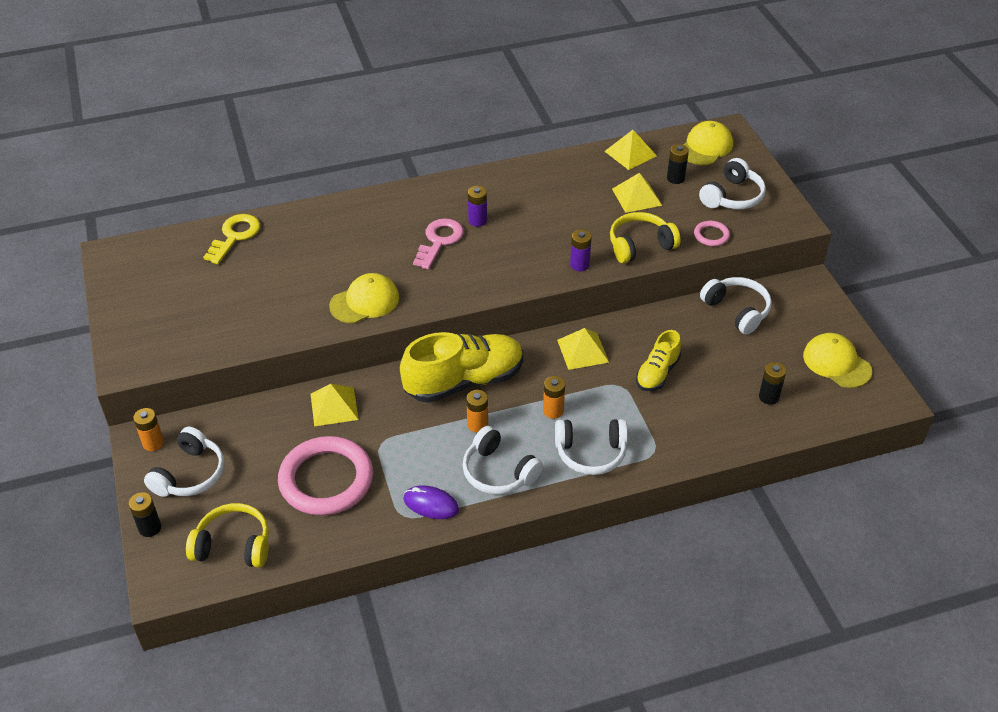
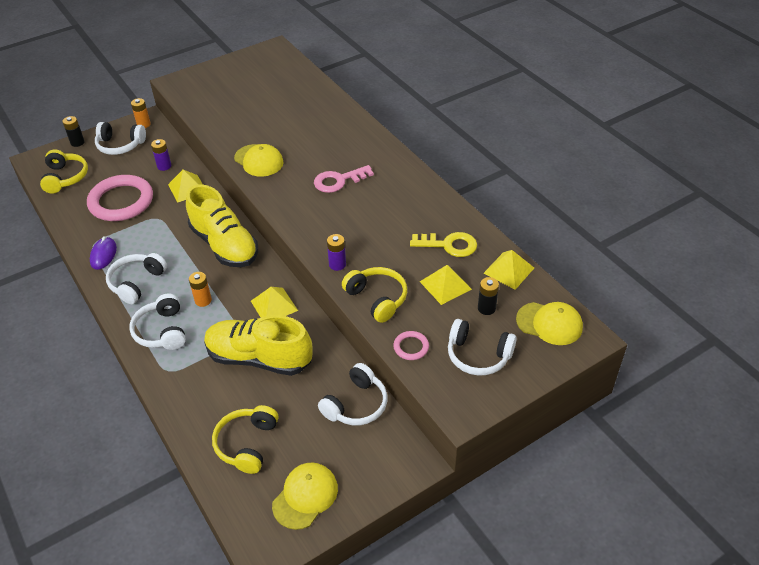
camera: 75 degrees right, 0 degrees up
yellow key [203,214,260,264] -> yellow key moved to [410,232,477,257]
pink key [413,218,464,269] -> pink key turned 150 degrees clockwise [314,165,374,193]
orange battery [466,390,488,433] -> none
purple battery [468,186,487,227] -> purple battery moved to [151,139,171,171]
yellow shoe [636,330,681,391] -> yellow shoe [204,315,312,376], size x1.83
black battery [759,362,786,405] -> yellow headphones [212,405,278,474]

